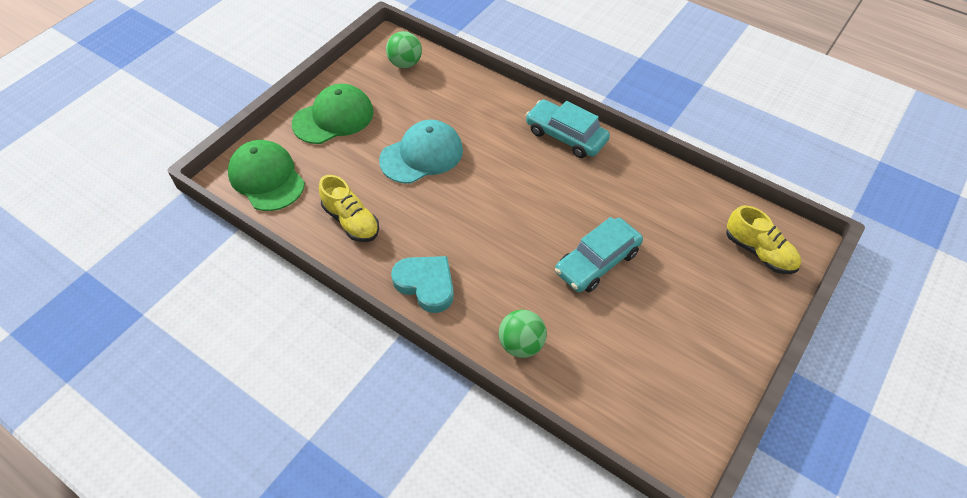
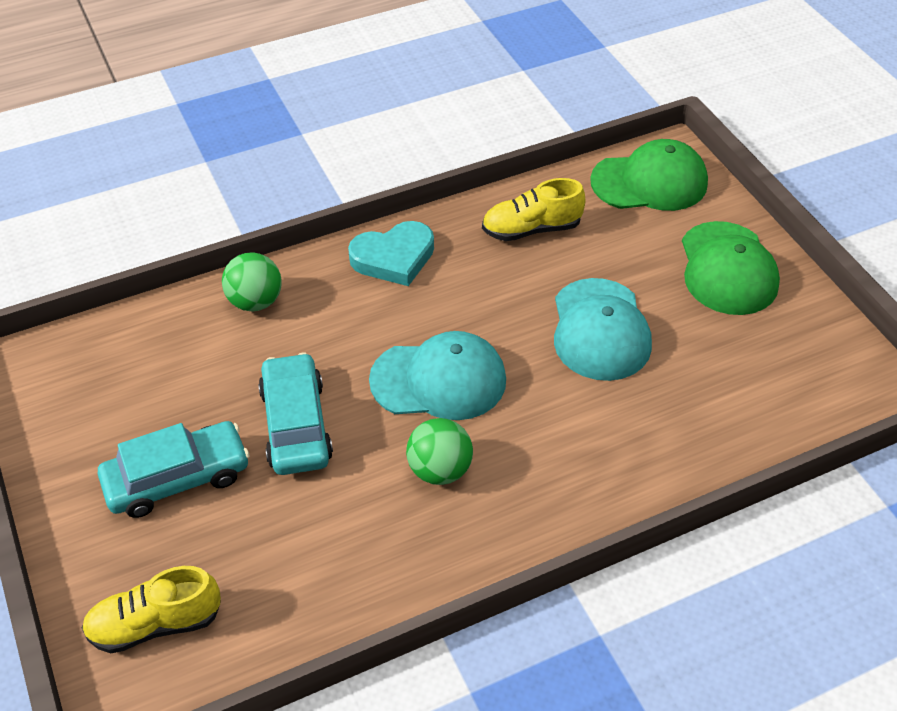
camera: 120 degrees right, 5 degrees down
green ball [386,31,422,68] -> green ball moved to [406,418,473,485]
turquoise car [526,100,610,158] -> turquoise car moved to [97,421,250,518]
none -> turquoise cap [369,331,506,420]

